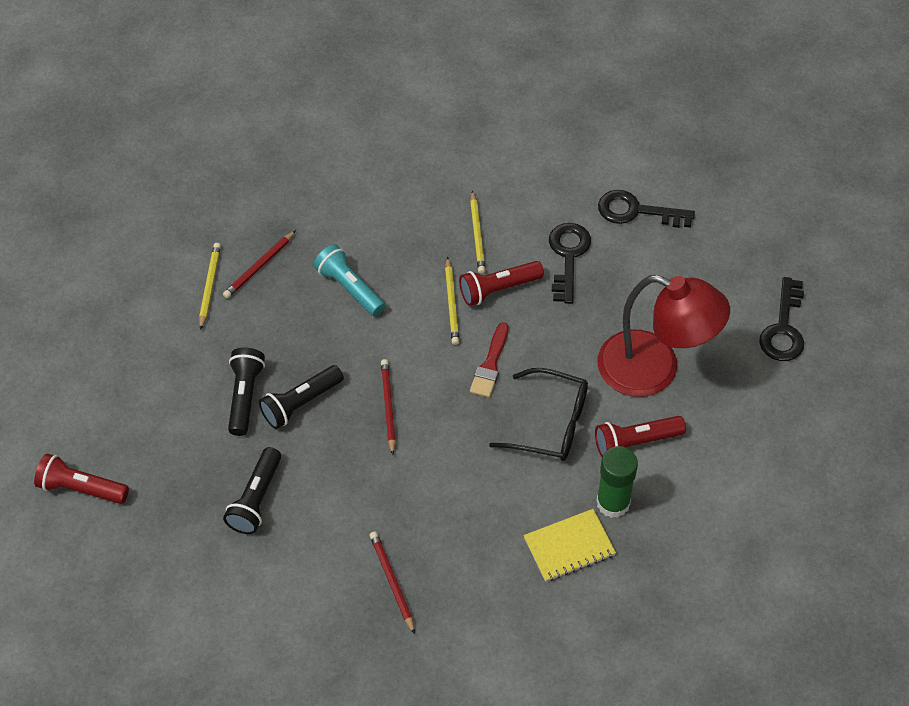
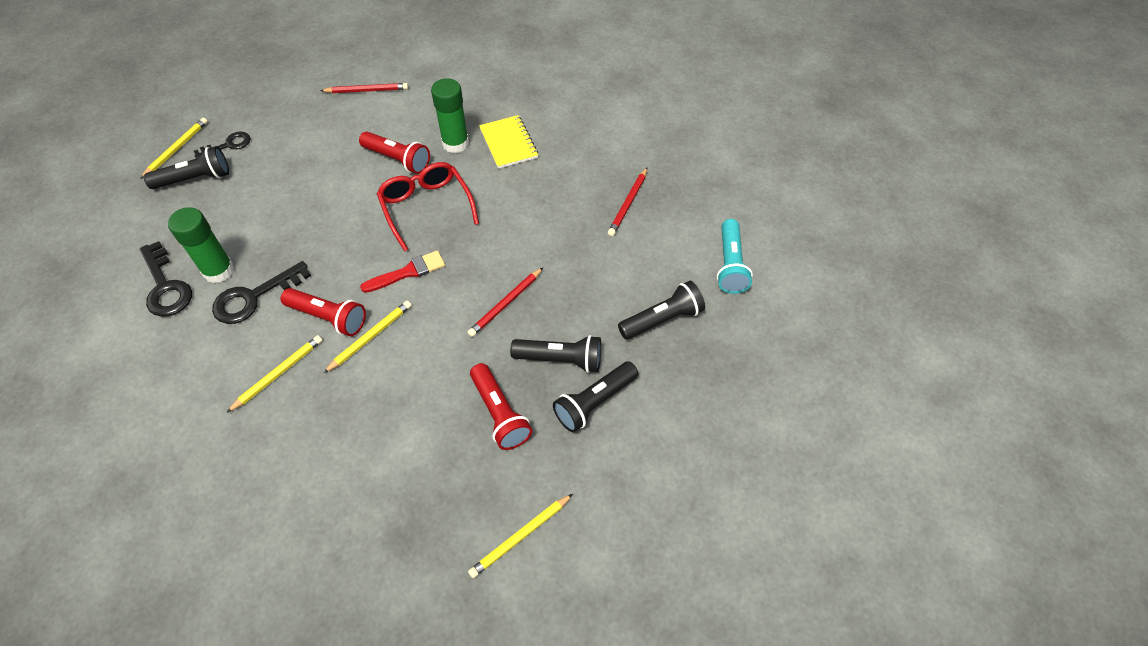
camera: 135 degrees left, 0 degrees up
red flashlight [34,454,129,504] -> red flashlight moved to [470,363,532,450]
red pencil [223,230,296,298] -> red pencil moved to [320,83,408,93]
turquoise flashlight [314,244,385,316] -> turquoise flashlight moved to [717,219,753,294]
black glasses [489,368,588,461] -> red glasses [377,162,479,252]
yellow notebook [524,509,616,582] -> yellow notebook turned 45 degrees clockwise [479,115,538,169]
red lamp [598,275,730,397] -> none
black key [759,277,804,361] -> black key [194,132,250,159], size x0.64
none -> yellow pencil [140,118,208,179]
none -> black flashlight [144,146,229,189]
none -> green glue stick [168,207,235,283]

